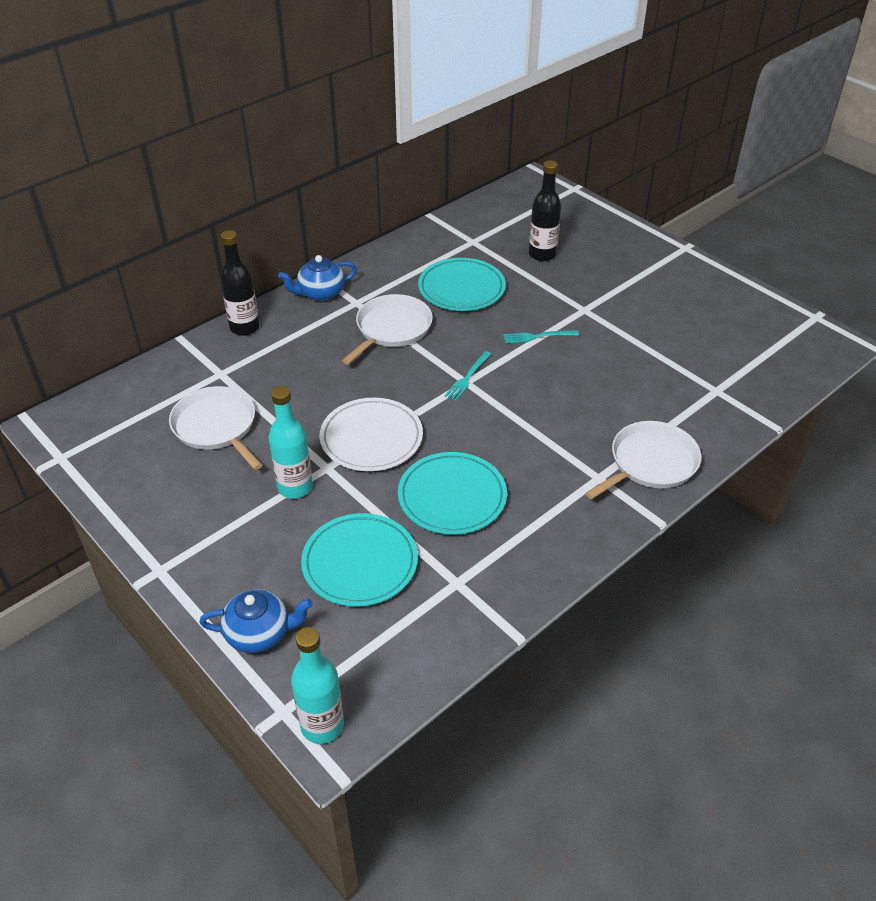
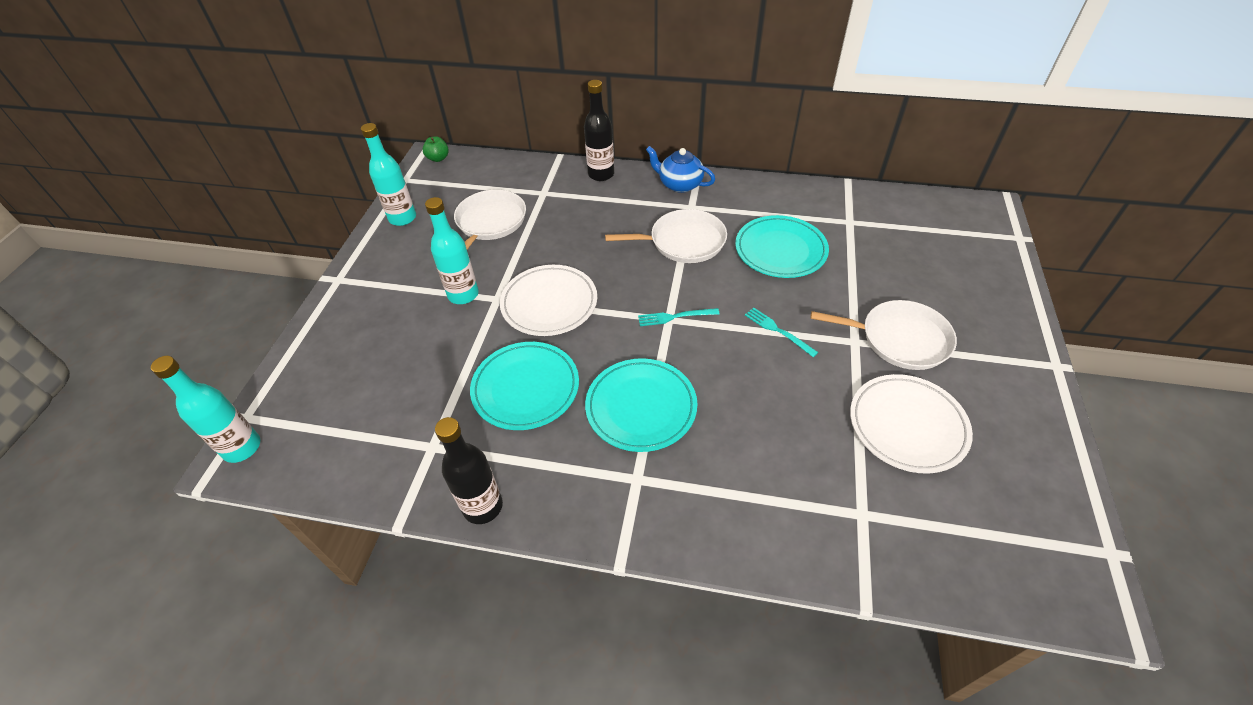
camera: 55 degrees right, 5 degrees up
blue teapot [199,589,313,653] -> none
turquoise plate [301,513,418,607] -> turquoise plate moved to [585,358,697,452]
black bottle [529,161,561,261] -> black bottle moved to [435,417,503,524]
white pan [585,421,701,499] -> white pan moved to [811,300,957,370]
none -> turquoise bottle [361,123,416,226]
none -> green apple [423,136,449,162]
none -> white plate [850,374,973,474]

